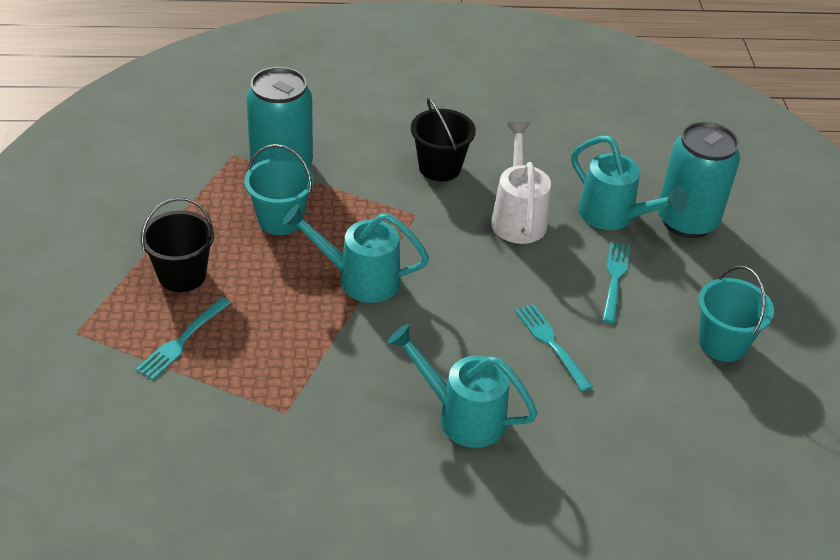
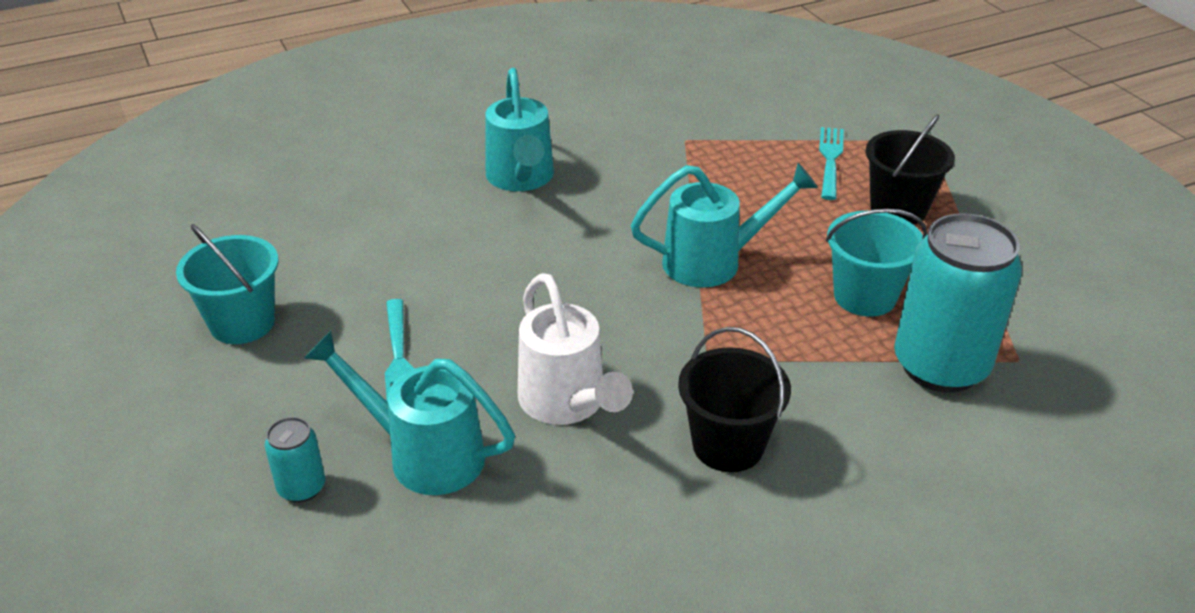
camera: 160 degrees right, 5 degrees down
turquoise watering can [388,324,538,448] -> turquoise watering can turned 75 degrees clockwise [486,68,554,191]
turquoise fork [515,304,593,392] -> none
turquoise can [658,122,740,238] -> turquoise can [265,417,325,503], size x0.45

